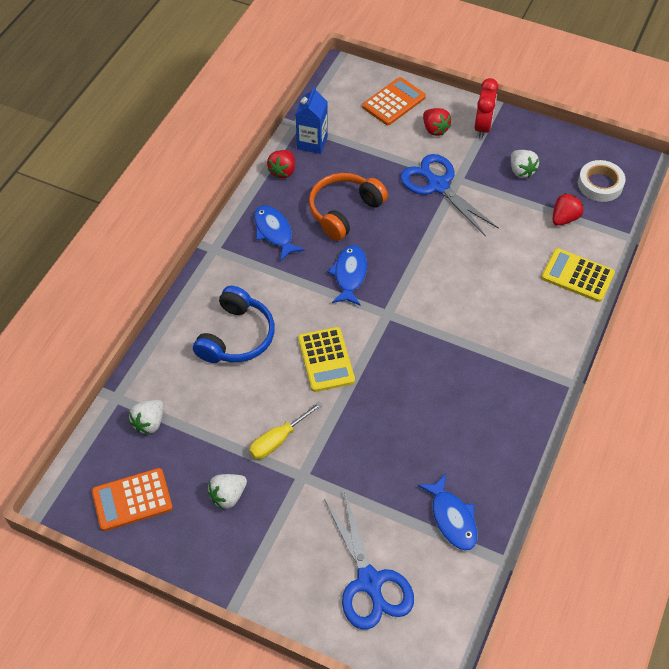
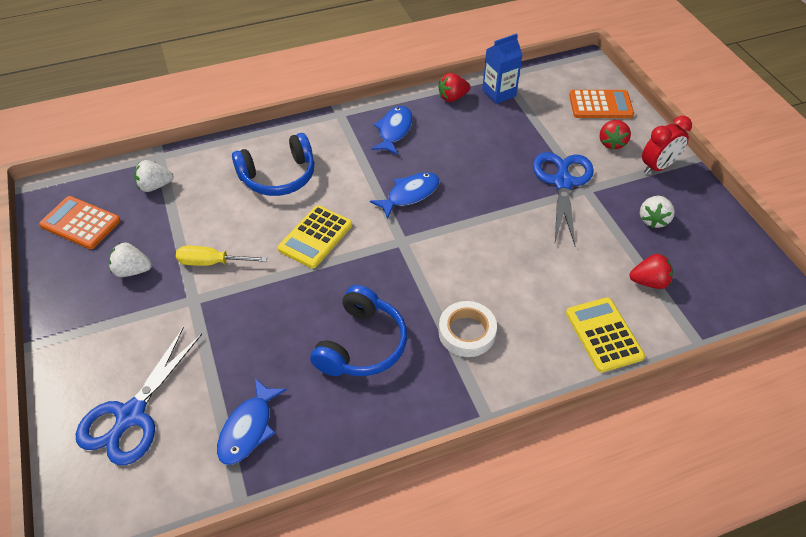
camera: 45 degrees right, 5 degrees down
orange headphones [309,173,388,241] -> none
white tape [578,160,625,202] -> white tape moved to [439,301,497,357]
none -> blue headphones [310,285,407,376]

